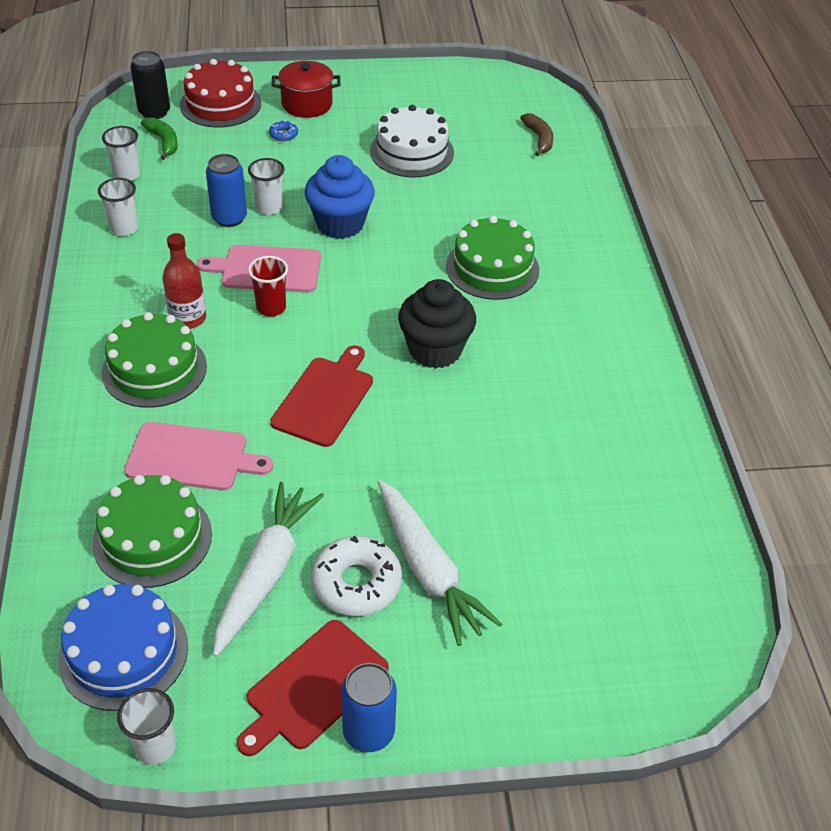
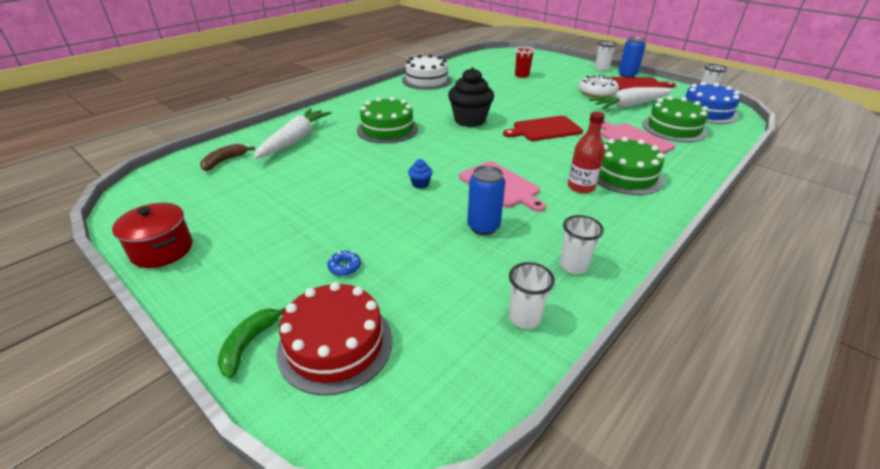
camera: 130 degrees left, 10 degrees down
black can [130,51,170,119] -> none
green banana [141,118,178,160] -> green banana moved to [217,308,286,378]
white cup [248,158,285,215] -> white cup moved to [595,41,617,71]
red cup [248,256,288,317] -> red cup moved to [515,47,535,78]
red pot [272,61,340,118] -> red pot moved to [112,203,193,268]
blue cupcake [305,155,375,239] -> blue cupcake [408,159,432,189], size x0.43
white cake [370,105,454,177] -> white cake moved to [402,54,451,90]
white carrot [378,480,502,646] -> white carrot moved to [253,109,332,159]

